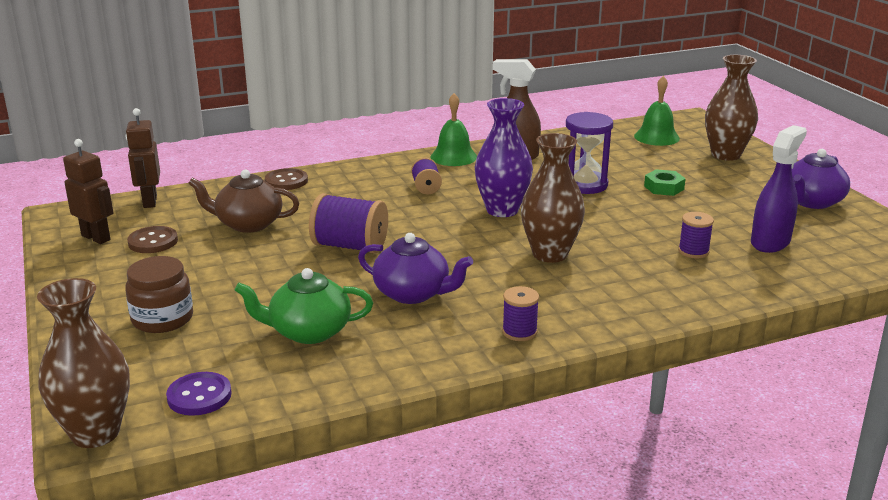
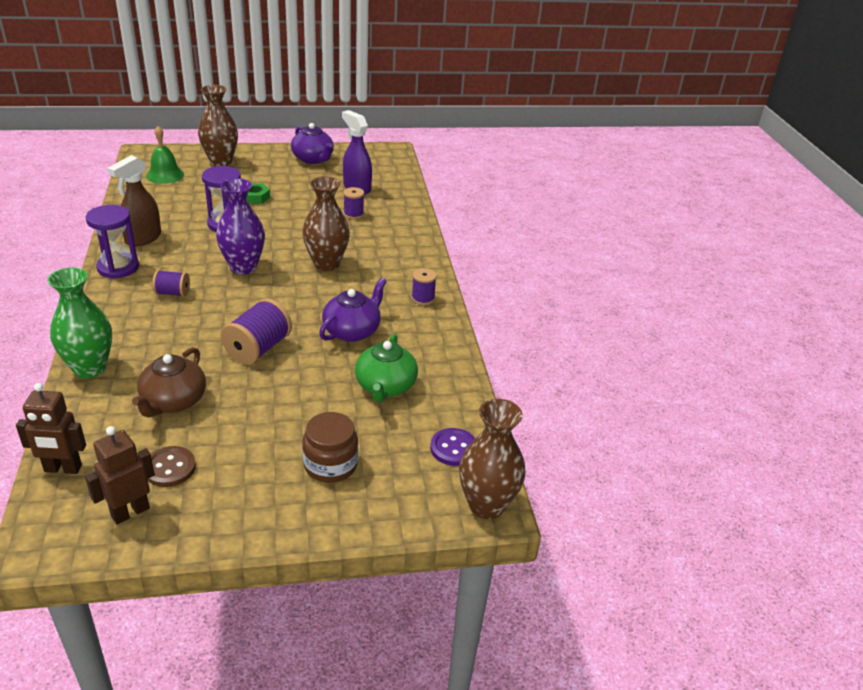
camera: 80 degrees left, 10 degrees up
brown button [265,168,308,190] -> green vase [47,268,112,378]
green bell [431,93,477,166] -> purple hourglass [86,205,139,279]

